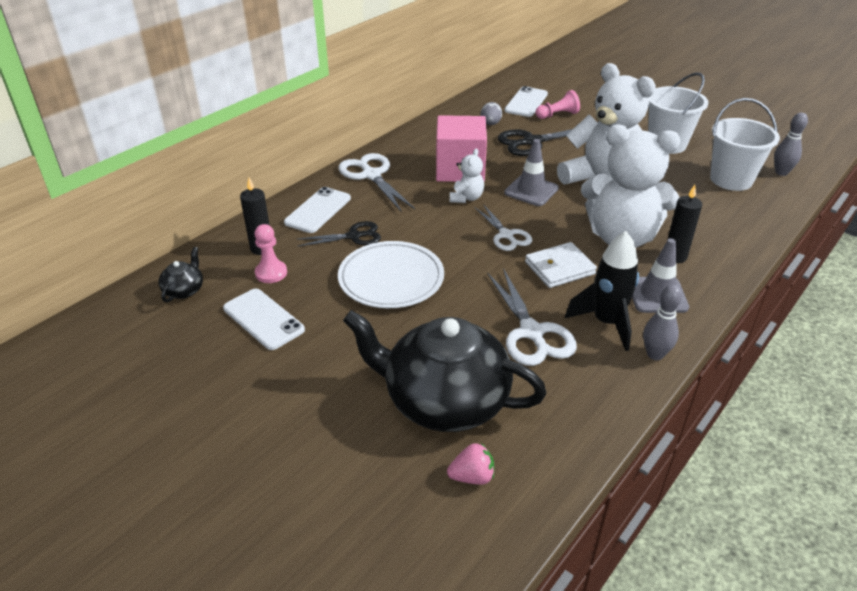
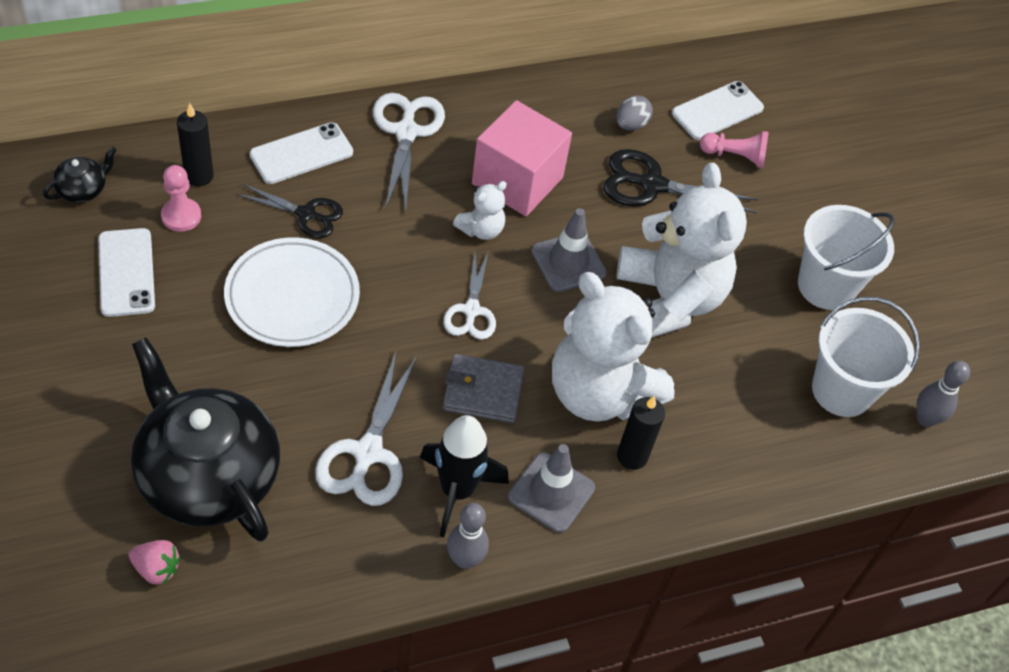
camera: 25 degrees right, 15 degrees up
white wallet [525,242,597,288] -> grey wallet [443,354,524,423]

